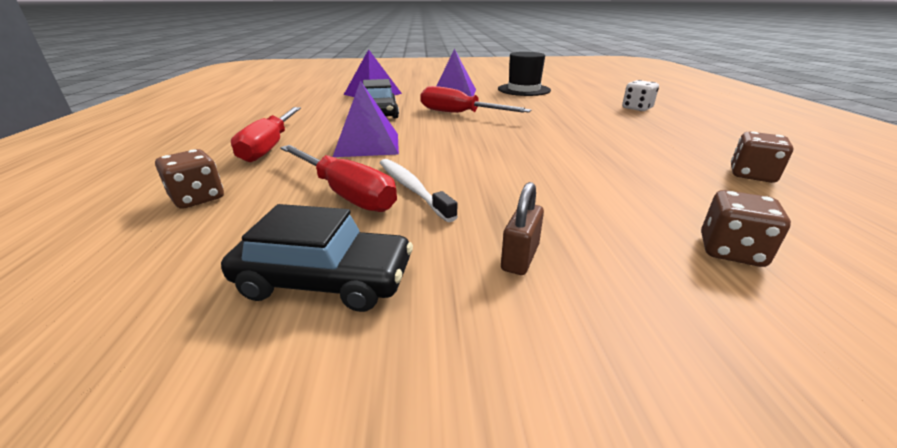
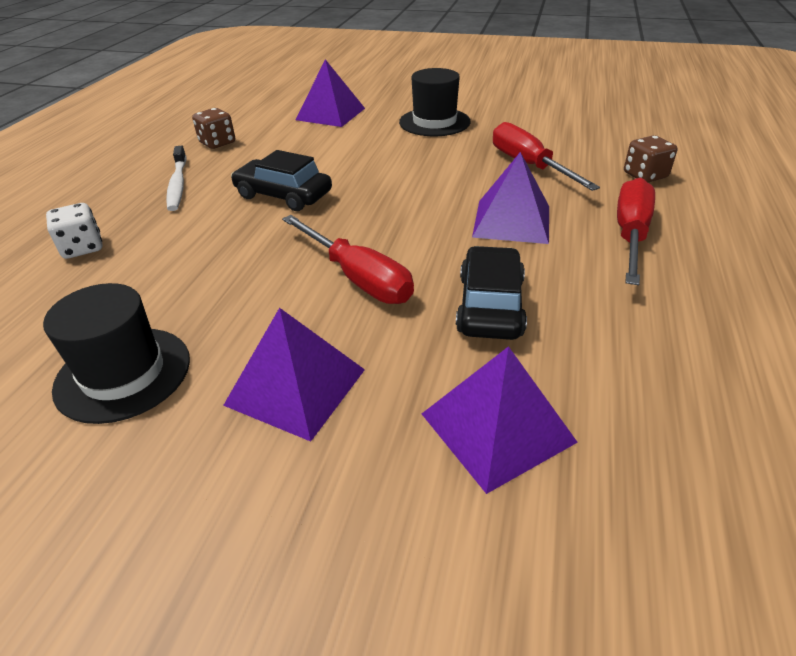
camera: 160 degrees left, 10 degrees up
black car [221,204,413,312] -> black car moved to [231,150,332,211]
white toothbrush [380,159,458,222] -> white toothbrush moved to [166,146,187,211]
brown padlock [501,182,544,275] -> black hat [399,68,471,136]
brown dice [701,190,791,267] -> purple pyramid [296,59,365,127]

